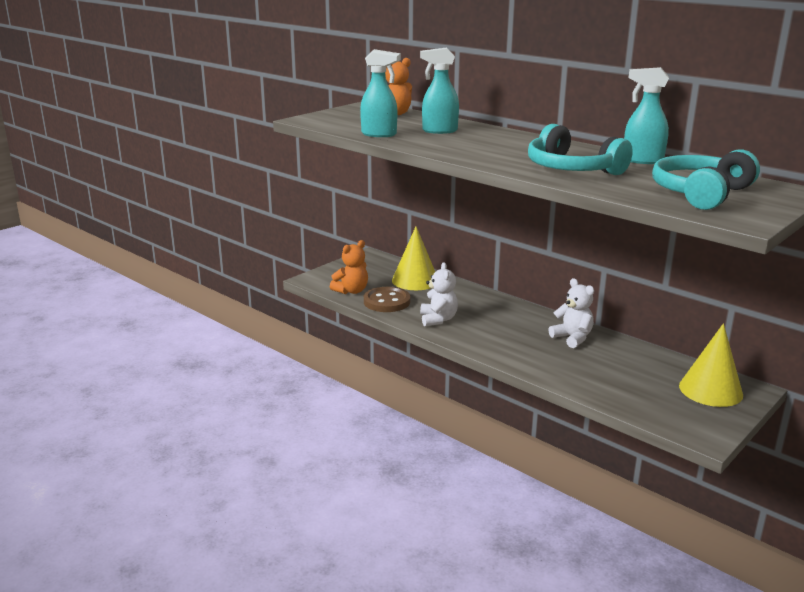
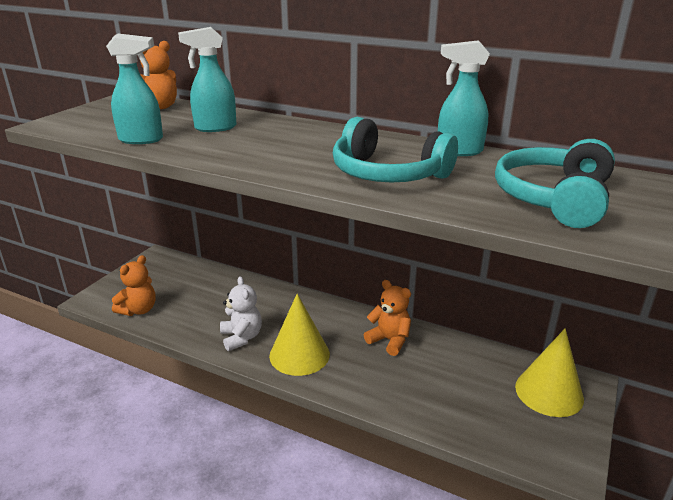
camera: 15 degrees left, 5 degrees up
brown button [364,287,410,312] -> none
yellow cone [392,227,435,290] -> yellow cone moved to [269,294,330,376]
white teddy bear [548,278,594,348] -> orange teddy bear [364,280,411,356]

